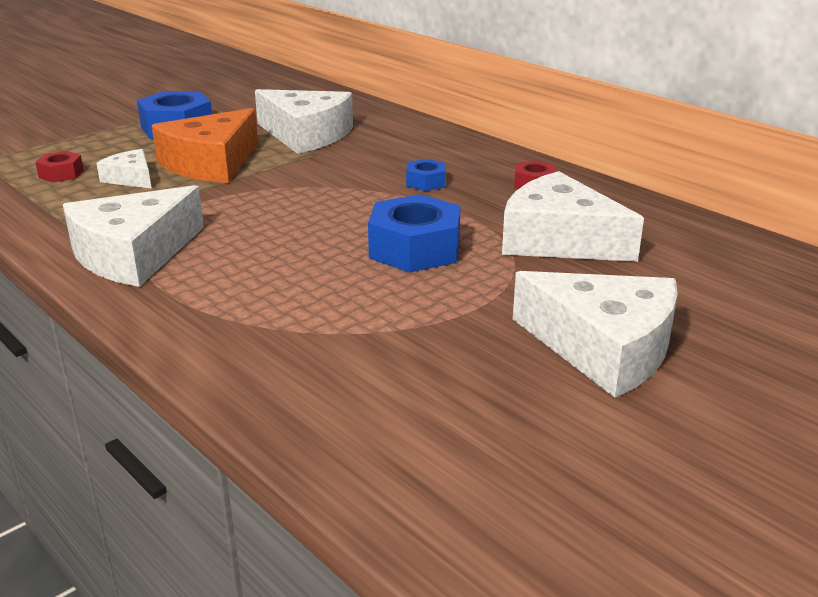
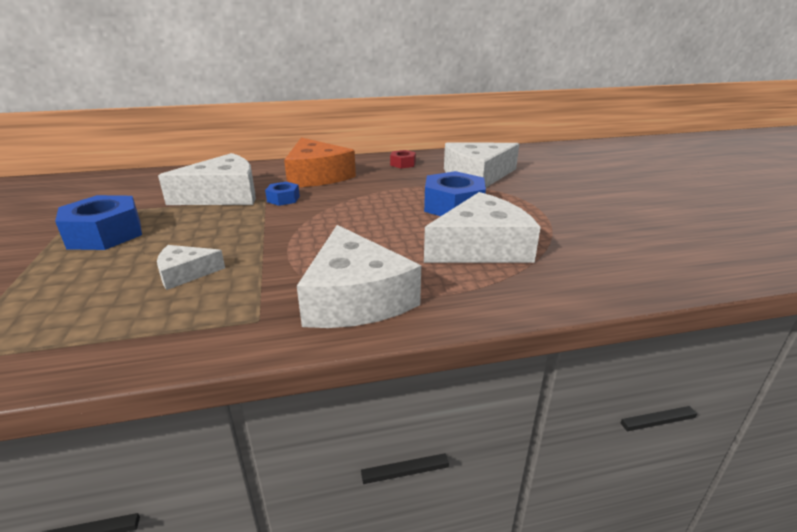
camera: 60 degrees left, 0 degrees up
red nut [35,151,84,183] -> none
orange cheese [151,108,258,183] -> orange cheese moved to [284,137,356,187]
blue nut [406,159,446,191] -> blue nut moved to [265,181,300,206]
white cheese [513,271,678,398] -> white cheese moved to [424,192,541,263]

